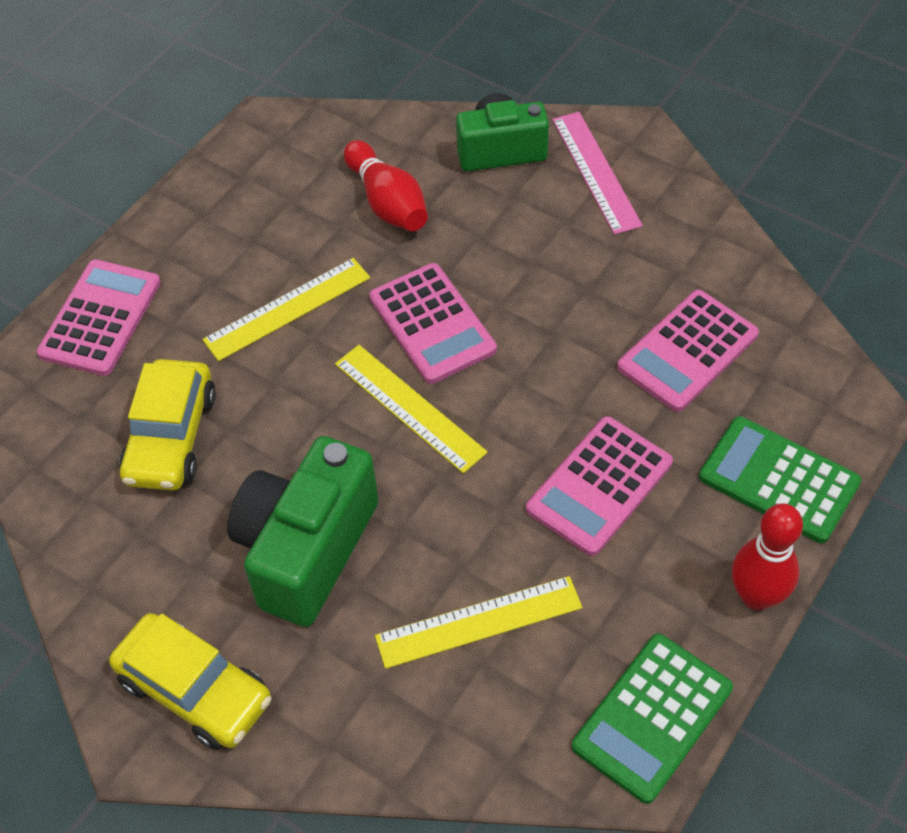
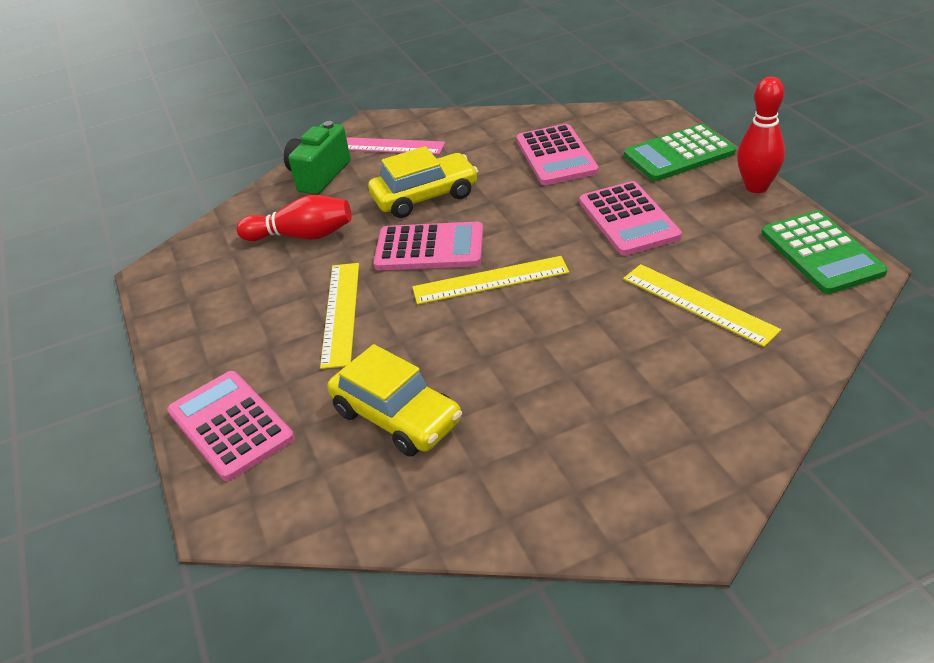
camera: 55 degrees left, 15 degrees down
yellow car [109,613,272,750] -> yellow car moved to [368,146,478,218]
green camera [227,436,379,627] -> none
yellow ruler [375,576,582,669] -> yellow ruler turned 60 degrees counterclockwise [623,264,781,347]

